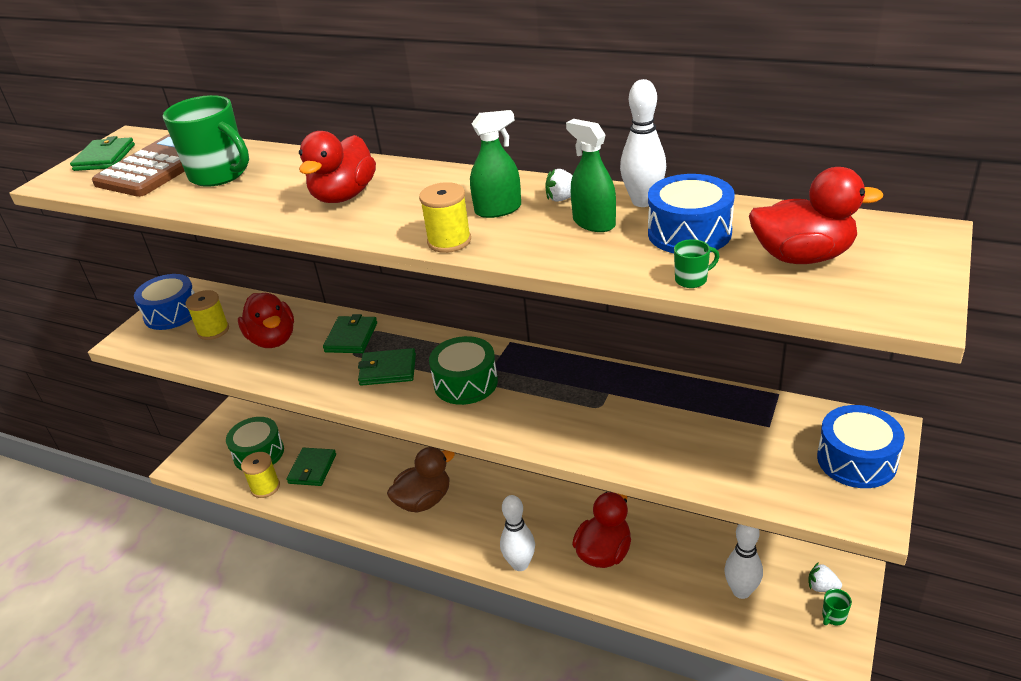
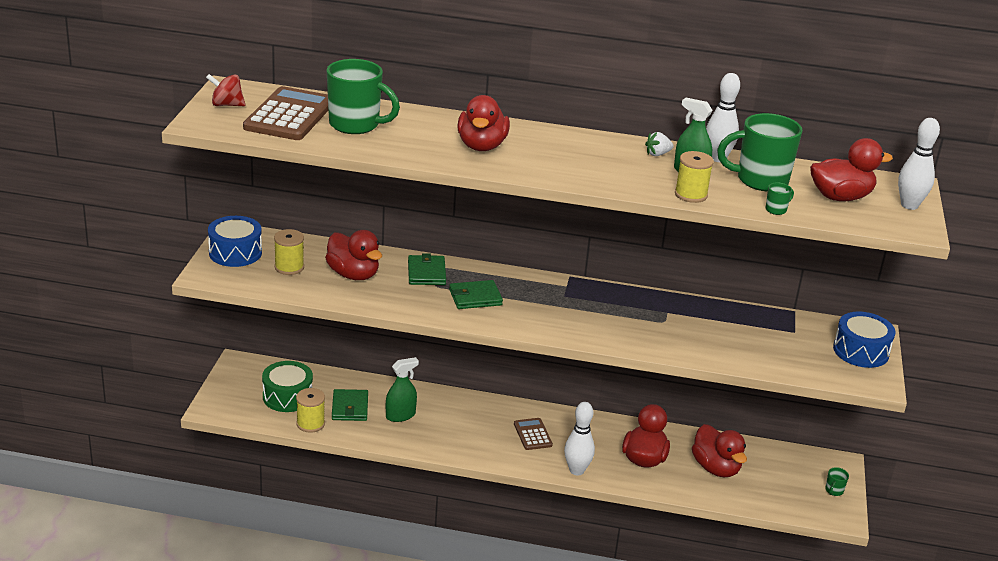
camera: 20 degrees left, 5 degrees down
green wallet [70,136,135,171] -> red spinning top [206,74,245,106]
brown duck [387,447,455,513] -> none
yellow spool [419,182,471,253] -> yellow spool moved to [675,151,714,203]
green drum [429,336,498,405] -> none
green spray bottle [470,110,521,218] -> green spray bottle moved to [386,357,419,422]
blue drum [648,174,735,253] -> green mug [717,113,803,192]
white bowling pin [724,524,763,599] -> white bowling pin moved to [898,118,940,210]
white strawberry [808,562,842,592] -> none
none -> brown calculator [514,418,553,450]
none -> red duck [692,424,747,478]

